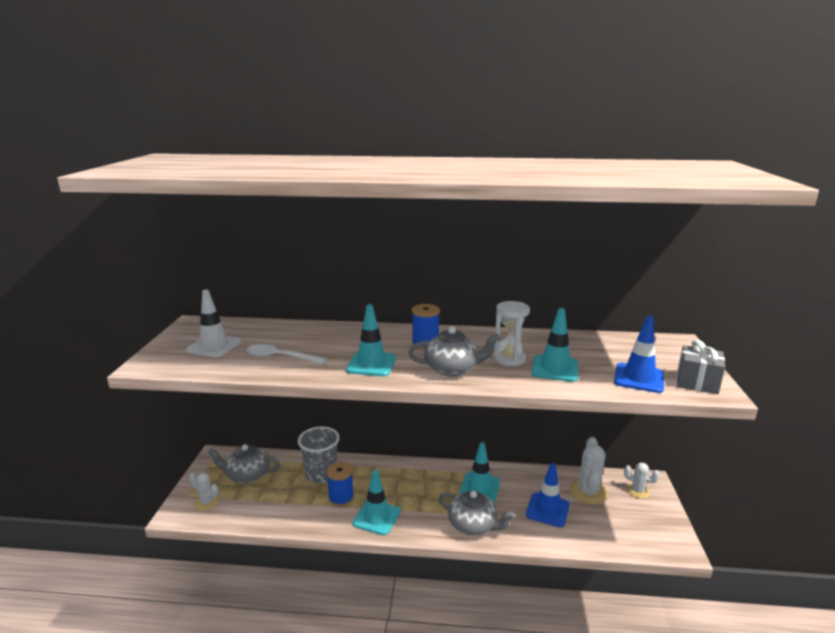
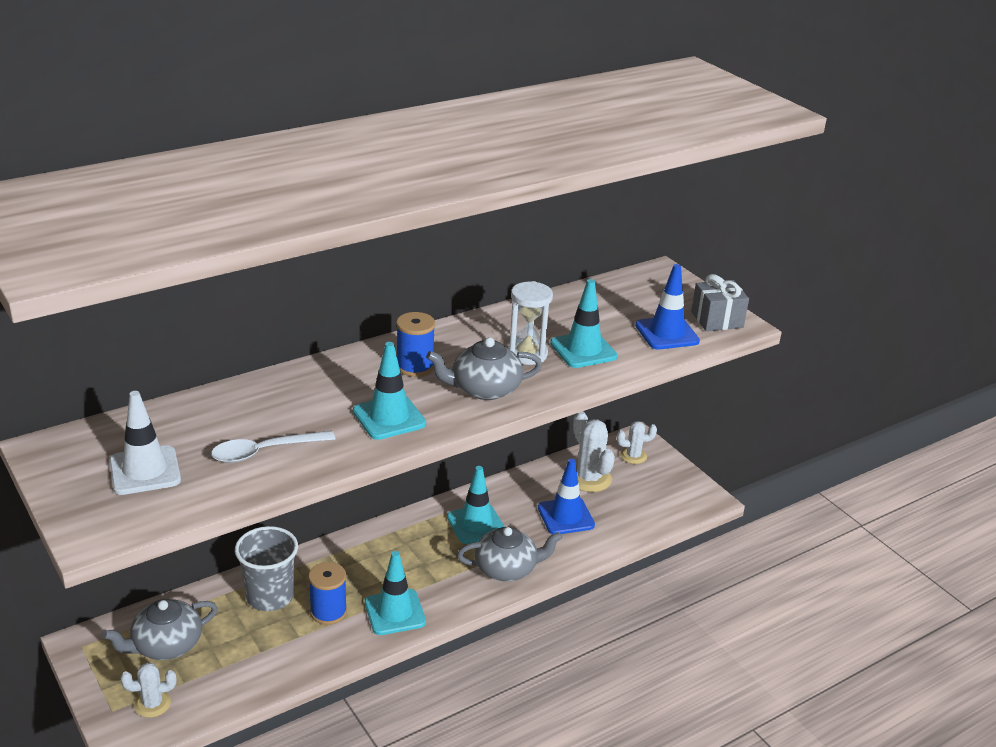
camera: 40 degrees left, 10 degrees up
grey teapot [408,326,500,376] -> grey teapot turned 150 degrees counterclockwise [426,337,542,400]

